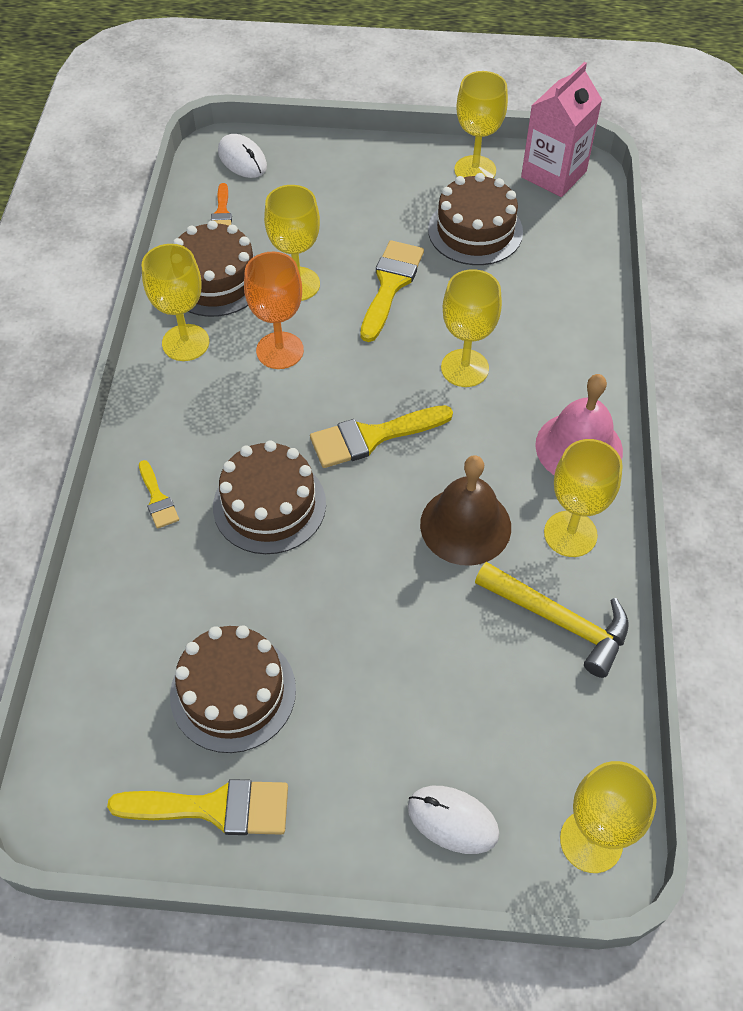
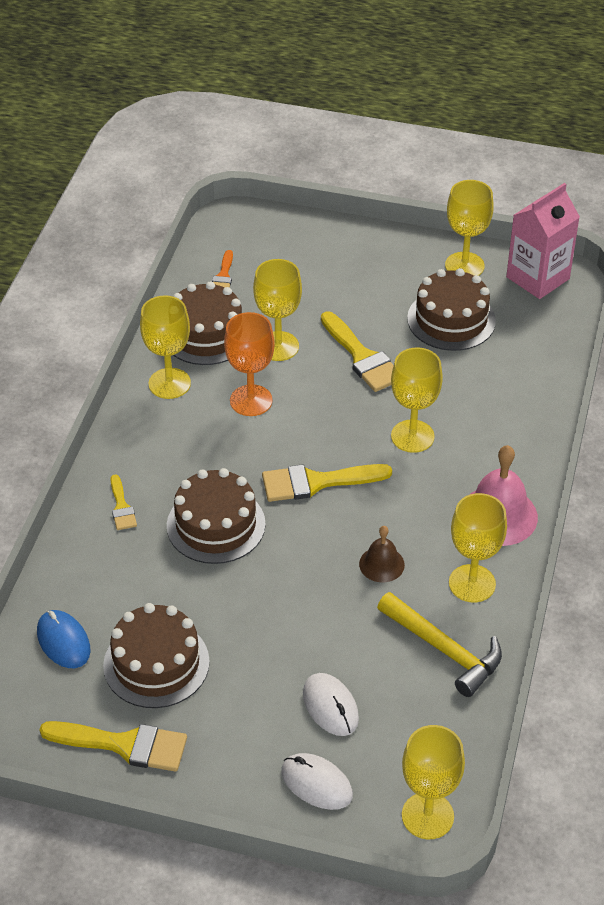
camera: 10 degrees right, 10 degrees down
white mouse [218,134,267,178] -> white mouse moved to [303,673,359,736]
yellow brush [360,240,424,342] -> yellow brush turned 120 degrees clockwise [321,311,394,392]
brown bell [420,455,511,566] -> brown bell [359,526,405,582], size x0.57
none -> blue mouse [37,610,91,668]

